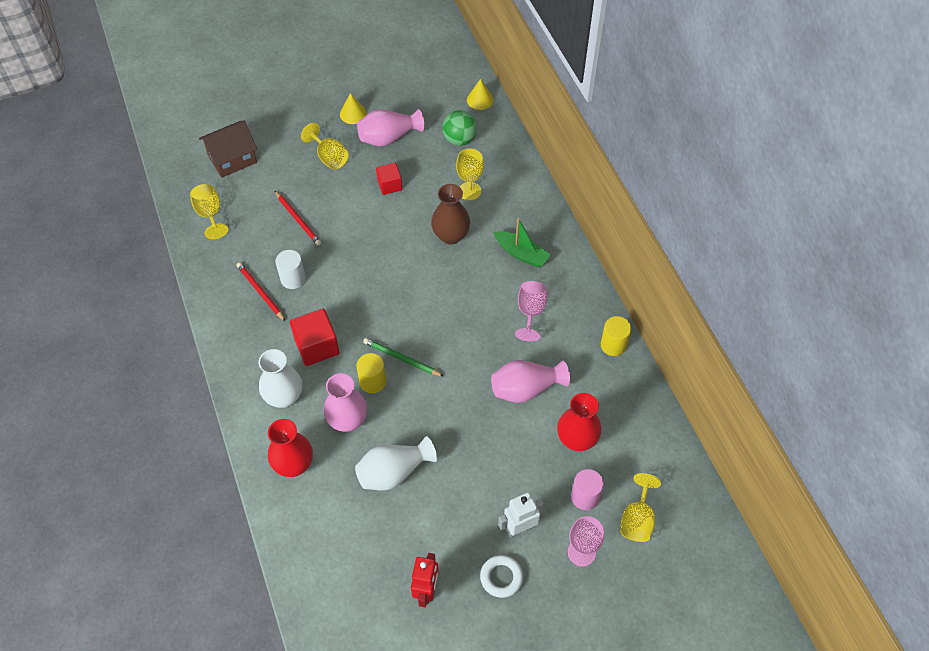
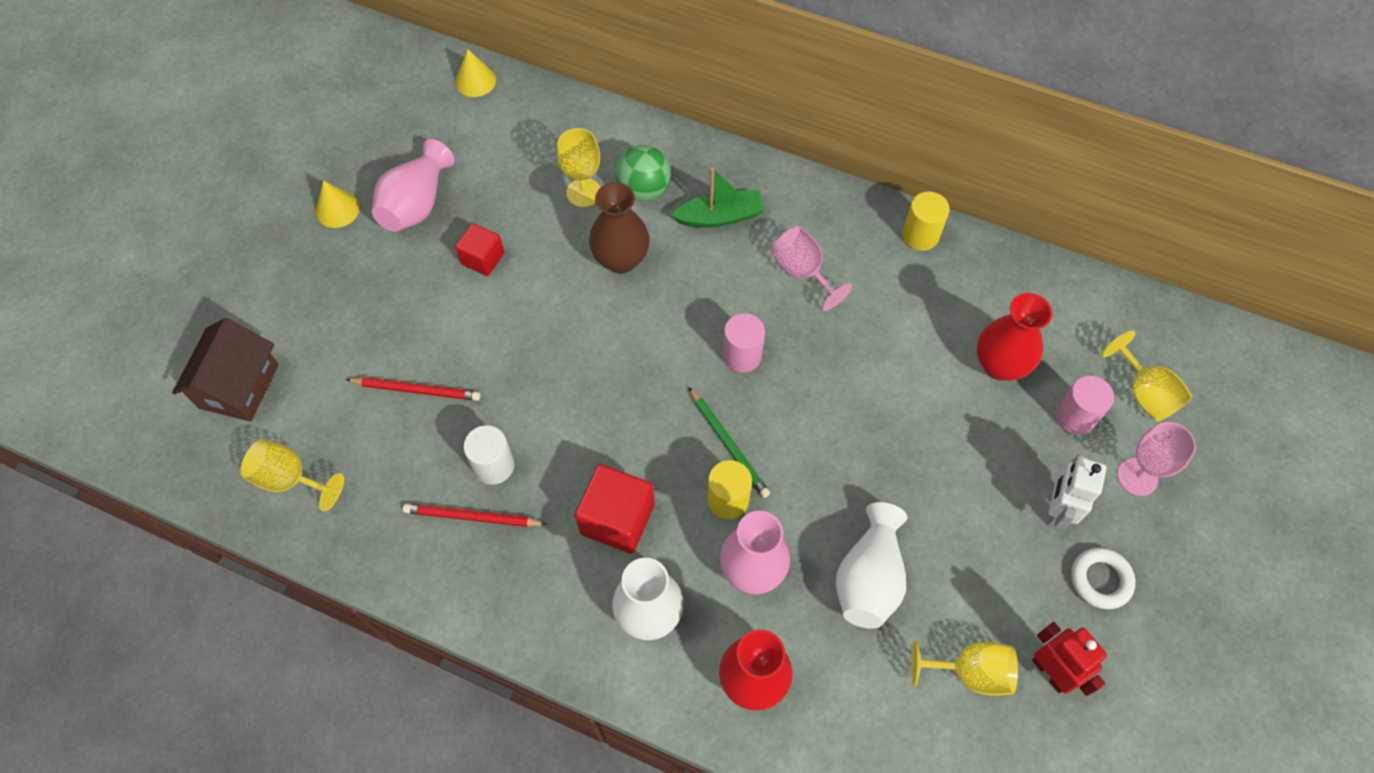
camera: 45 degrees left, 5 degrees up
yellow goblet [301,123,349,170] -> yellow goblet moved to [911,641,1018,696]
green pencil [363,338,443,376] -> green pencil turned 105 degrees counterclockwise [689,387,770,498]
green ball [442,110,477,146] -> green ball moved to [616,145,671,201]
pink vase [491,360,570,403] -> none
none -> pink cylinder [723,313,765,373]

